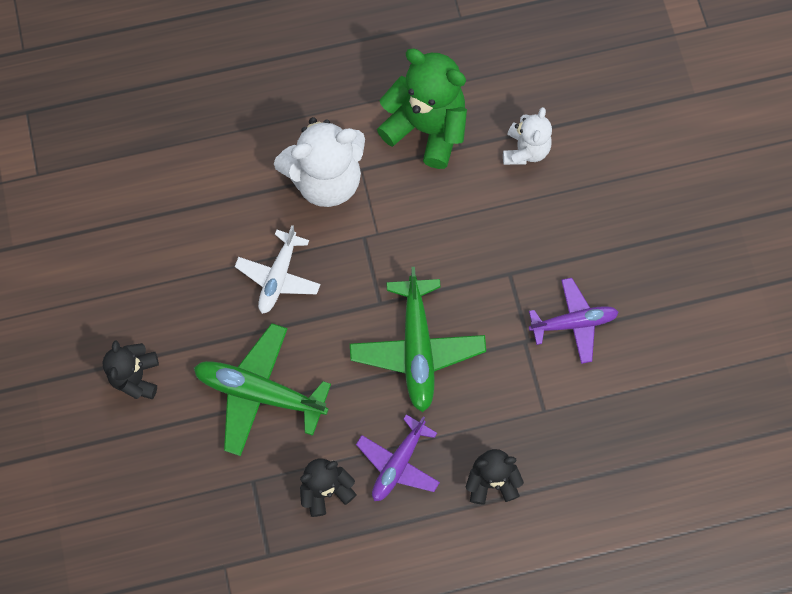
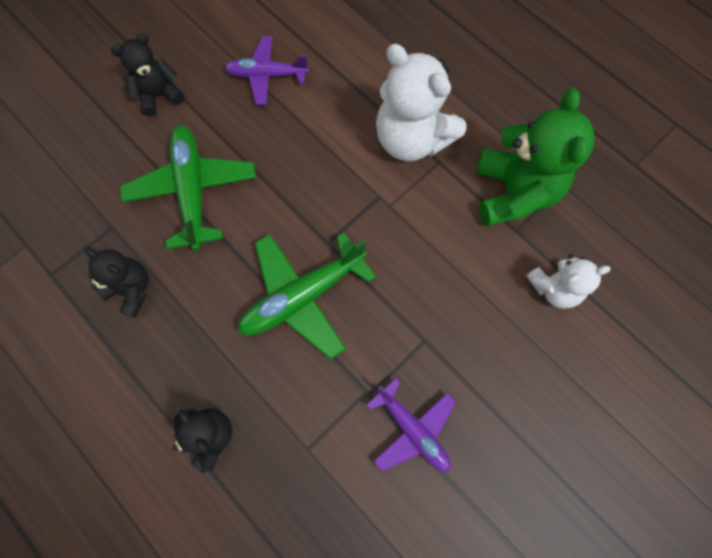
camera: 60 degrees right, 0 degrees up
white plane [235,225,321,314] -> none
purple plane [356,414,440,501] -> purple plane moved to [225,36,309,105]

